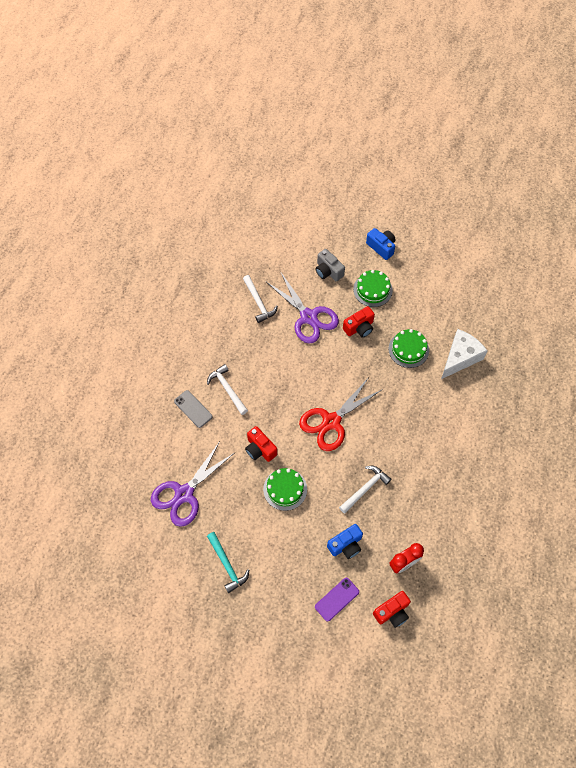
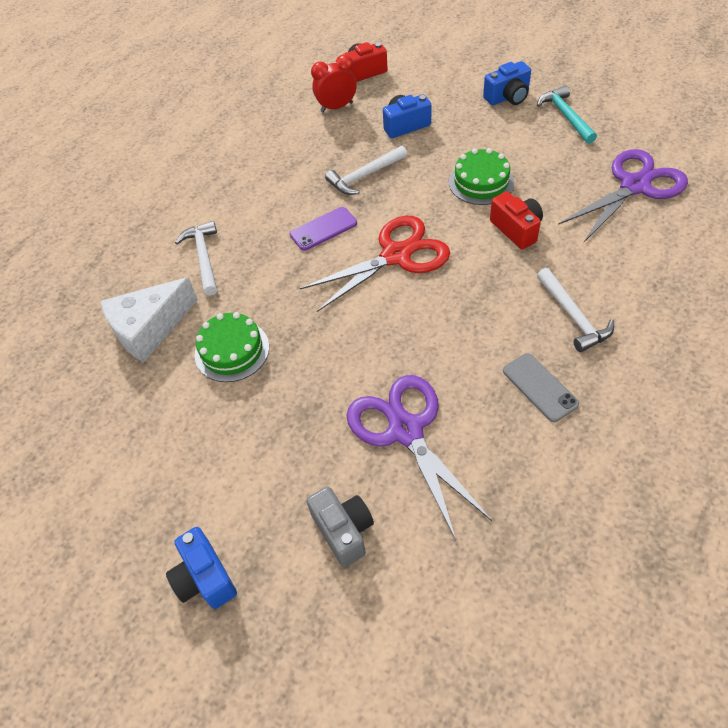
camera: 165 degrees left, 10 degrees down
grey phone [174,390,213,428] -> grey phone moved to [503,353,579,422]
white hammer [243,275,278,323] -> white hammer moved to [175,221,217,296]
purple phone [315,578,359,621] -> purple phone moved to [290,207,357,251]
red camera [343,306,375,338] -> none
green cake [353,270,393,307] -> none
none -> blue camera [483,61,531,105]

